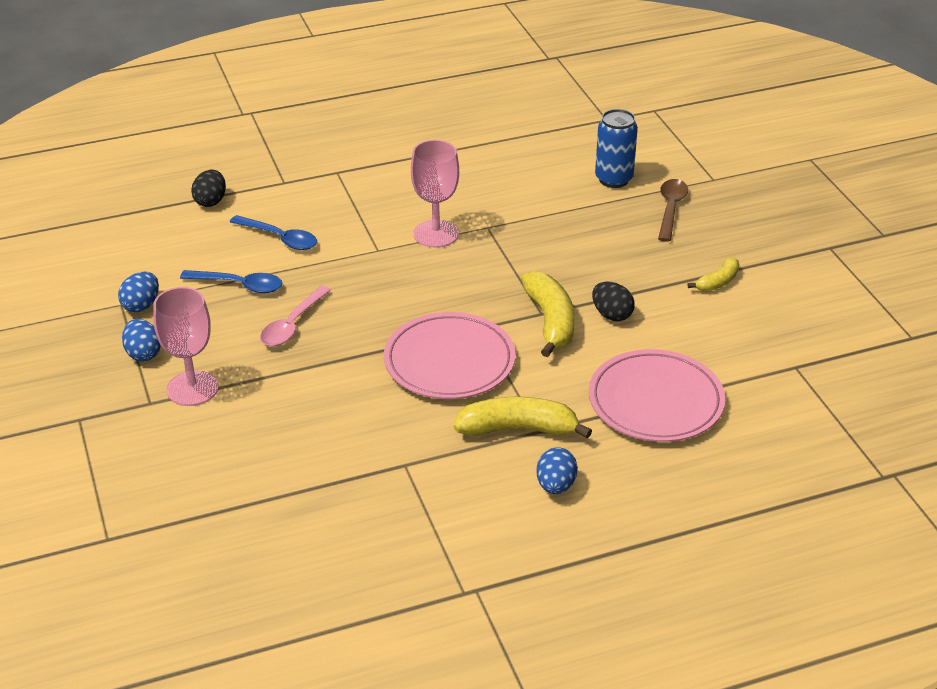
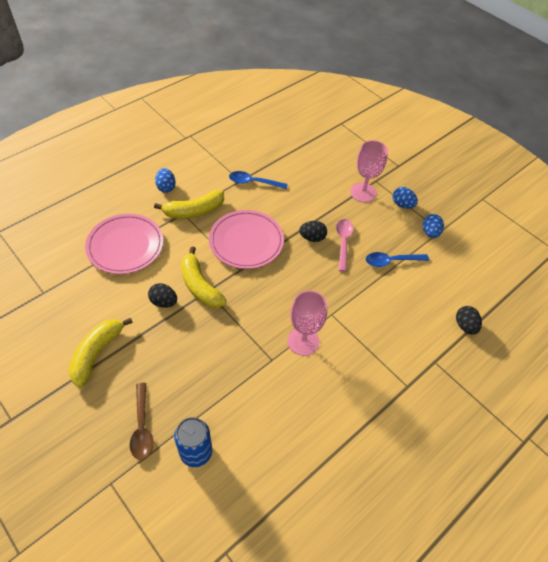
camera: 155 degrees right, 15 degrees up
blue spoon [230,215,317,250] -> blue spoon moved to [229,171,288,189]
yellow banana [688,257,739,291] -> yellow banana [68,317,133,388], size x1.77
none -> black egg [299,221,327,242]

